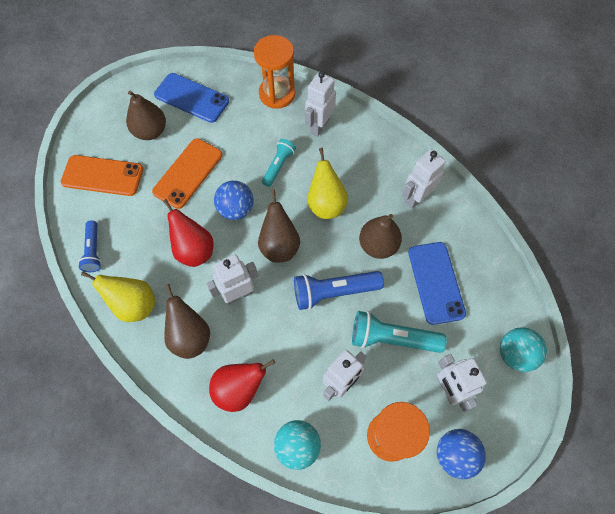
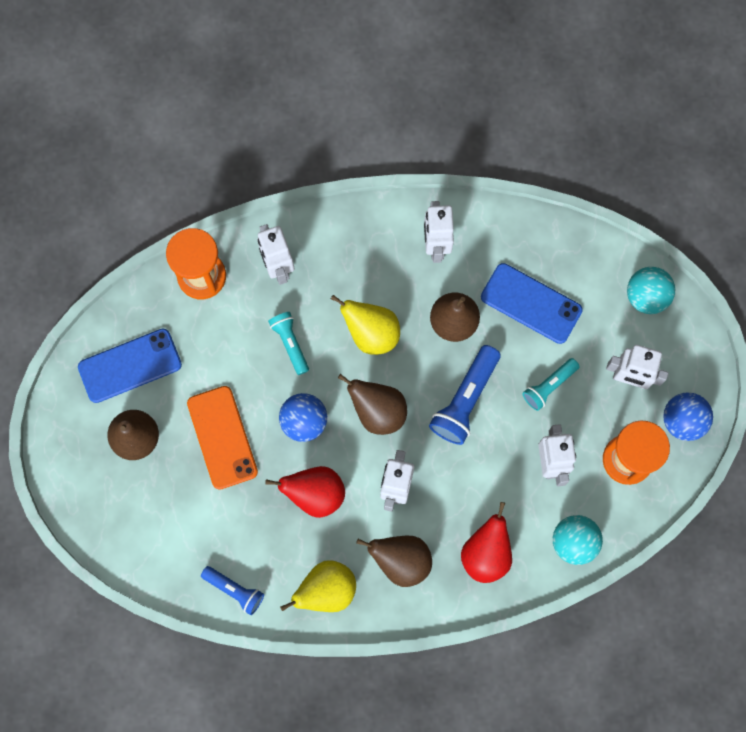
camera: 50 degrees left, 10 degrees up
orange phone [61,155,143,196] -> none
turquoise flashlight [352,311,447,353] -> turquoise flashlight [522,358,580,411], size x0.62

